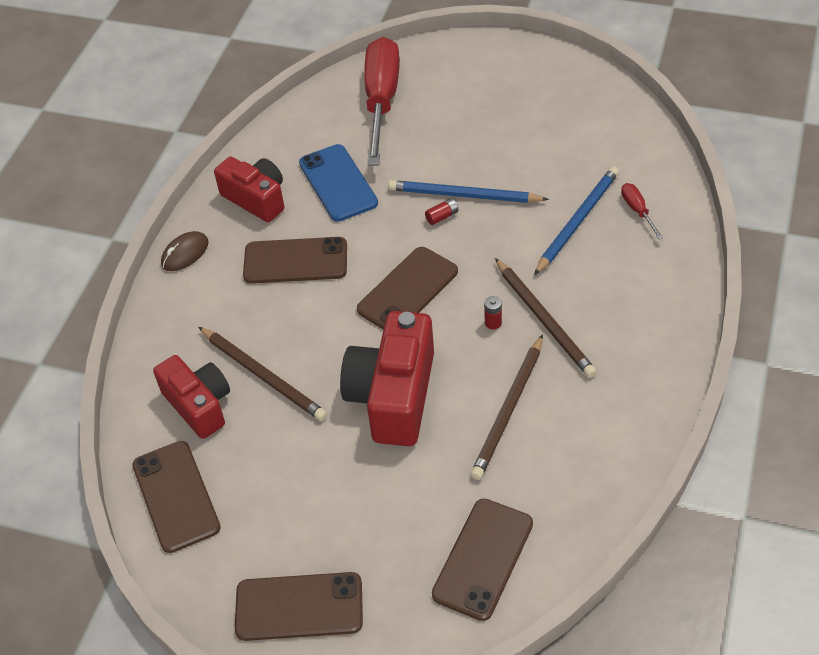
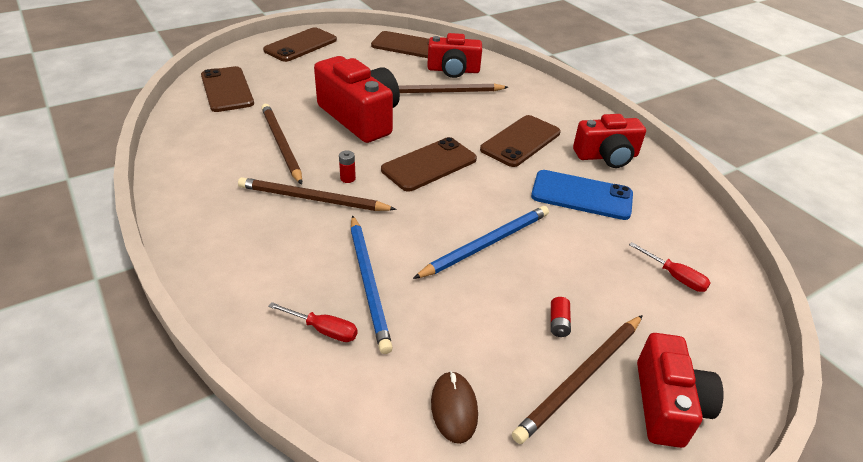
camera: 125 degrees right, 10 degrees down
brown mouse [161,231,209,271] -> brown mouse moved to [431,371,478,444]
brown phone [357,247,458,330] -> brown phone turned 60 degrees clockwise [381,137,477,192]
red screwdriver [364,37,400,166] -> red screwdriver [629,242,711,292], size x0.40
red battery [425,198,458,225] -> red battery moved to [551,297,571,337]
none -> brown pencil [512,315,643,444]
none -> red camera [637,333,724,448]

